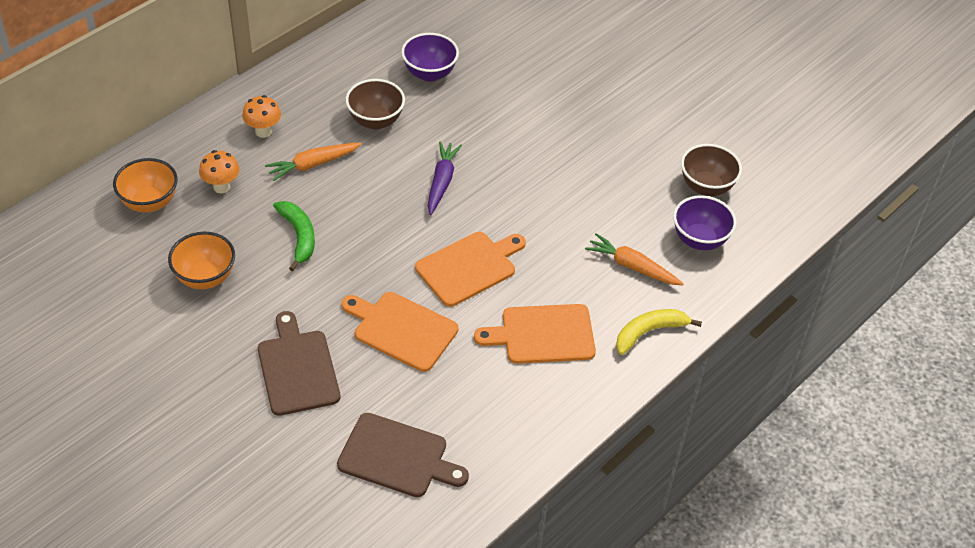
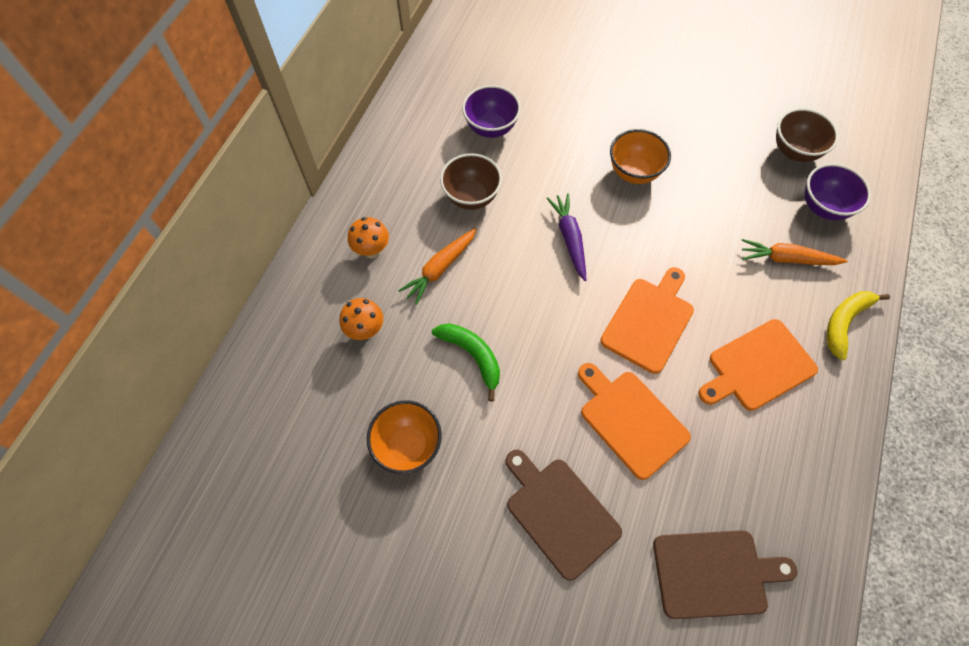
camera: 20 degrees left, 15 degrees up
orange bowl [113,158,177,213] -> orange bowl moved to [610,129,671,184]
orange cutting board [341,292,458,372] -> orange cutting board turned 45 degrees clockwise [578,363,691,480]

